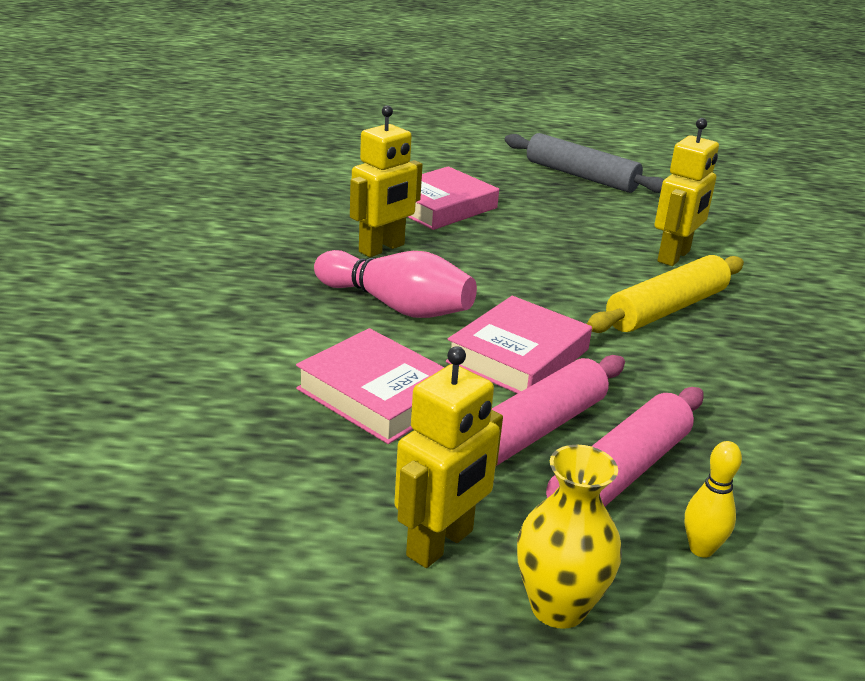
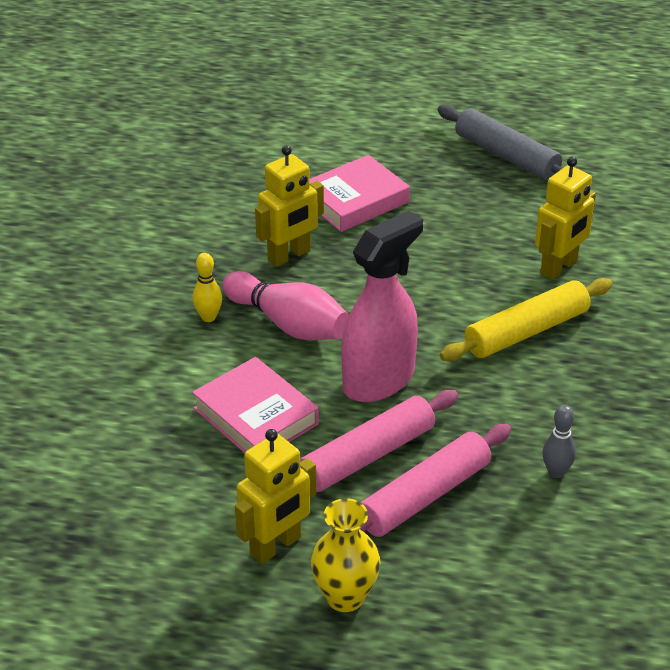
camera: 10 degrees right, 10 degrees up
pink book [446,296,592,394] -> pink spray bottle [341,211,423,402]
yellow bowling pin [685,441,742,558] -> yellow bowling pin moved to [193,253,222,322]
none -> grey bowling pin [542,405,576,478]

